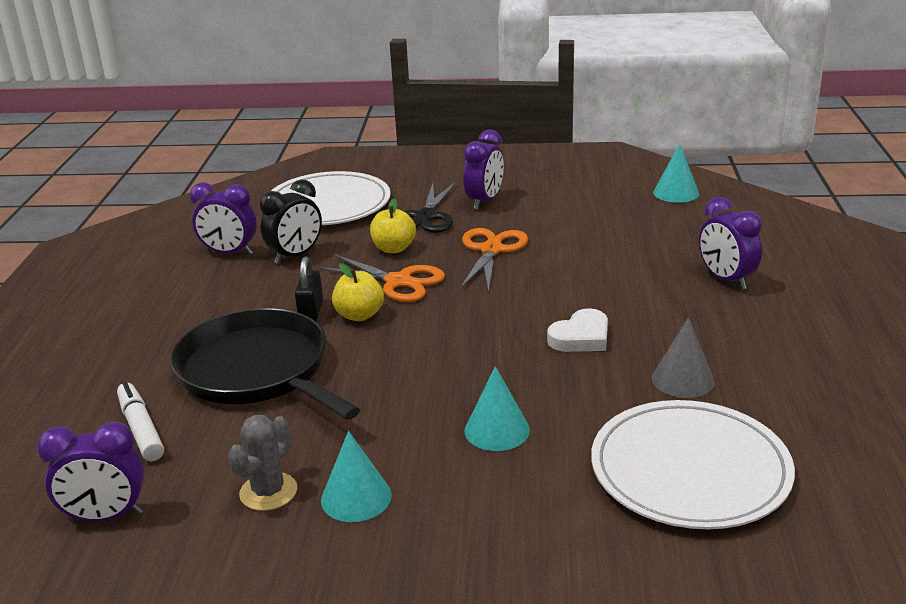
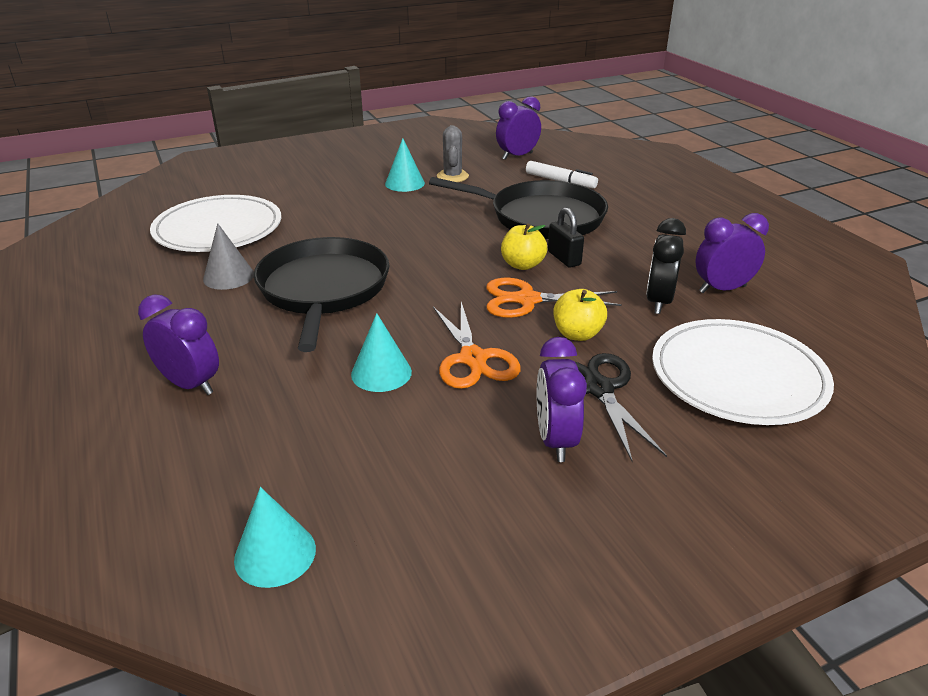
camera: 150 degrees right, 5 degrees up
turquoise cone [465,366,530,451] -> turquoise cone moved to [351,313,412,392]
white heart [547,308,608,352] -> black pan [254,237,390,352]

